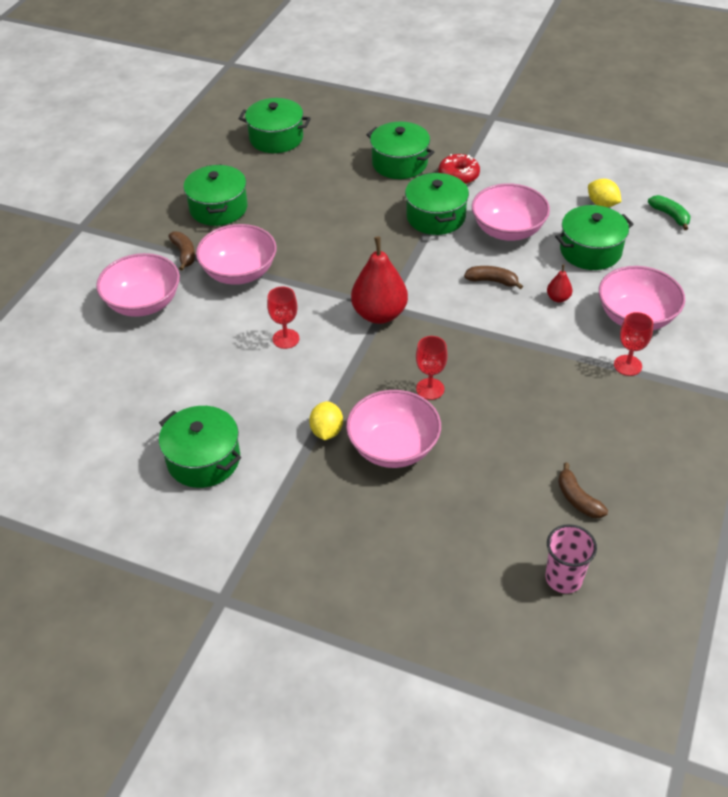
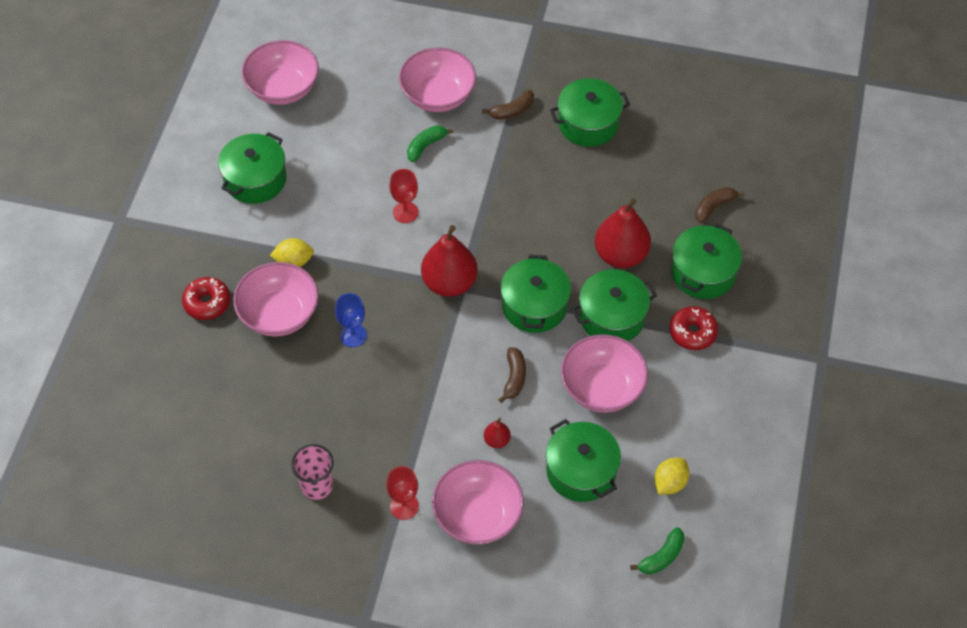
camera: 80 degrees right, 10 degrees up
pink bowl [196,224,277,285] -> pink bowl moved to [241,40,319,105]
green pot [239,98,311,153] -> green pot moved to [500,255,571,333]
red goblet [416,336,448,400] -> blue goblet [335,293,367,347]
pink cup [546,524,597,594] -> pink cup moved to [291,444,334,500]
brown banana [558,462,608,518] -> brown banana moved to [695,187,744,223]
none -> red donut [182,277,230,320]
none -> green banana [407,126,454,162]
none -> red pear [595,198,651,268]

